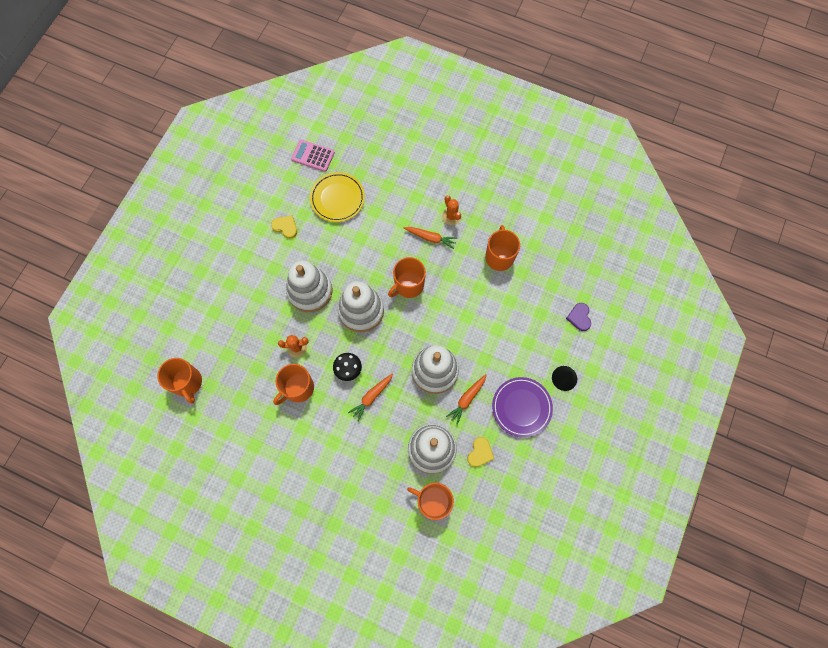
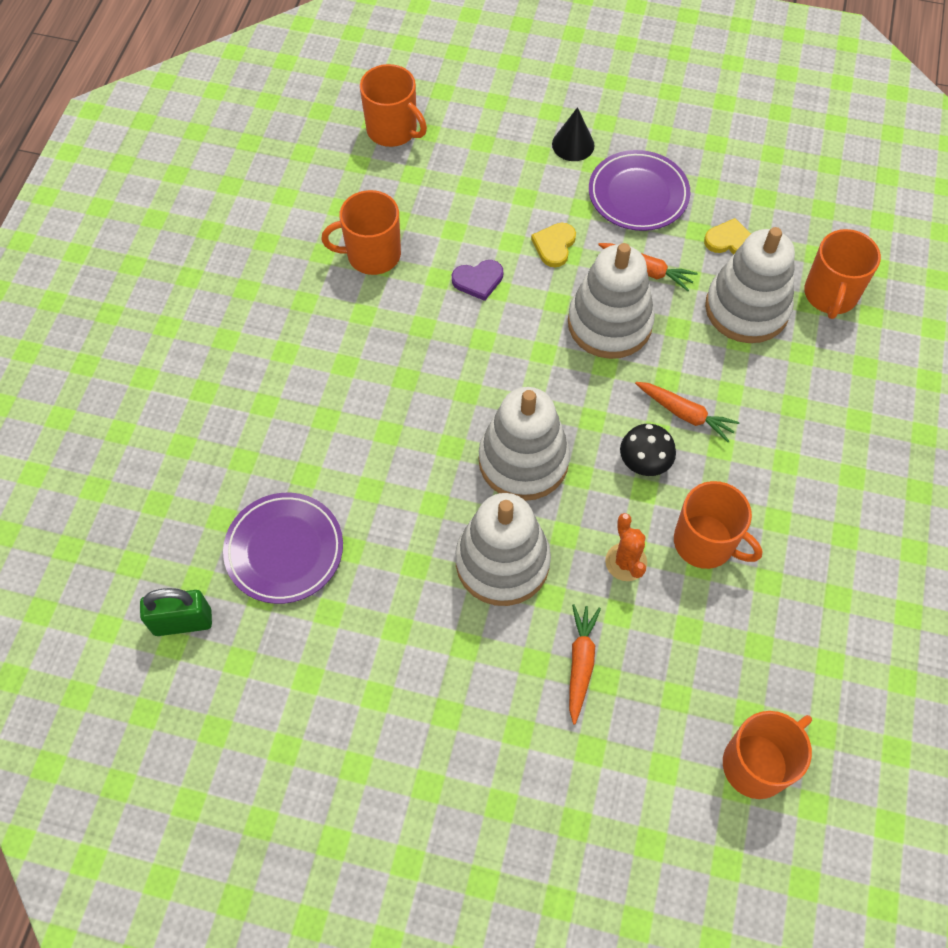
camera: 100 degrees left, 10 degrees down
yellow heart [271,215,297,239] -> yellow heart moved to [531,223,576,267]
pink calculator [291,140,335,172] -> green padlock [140,588,212,636]
yellow plate [310,172,365,222] -> purple plate [223,493,343,604]
orange mug [388,257,426,298] -> orange mug moved to [360,64,427,147]
orange carrot [404,227,457,249] -> orange carrot moved to [569,604,601,724]
orange cactus [442,195,461,225] -> none
purple heart [566,303,591,331] -> purple heart moved to [452,260,503,301]

